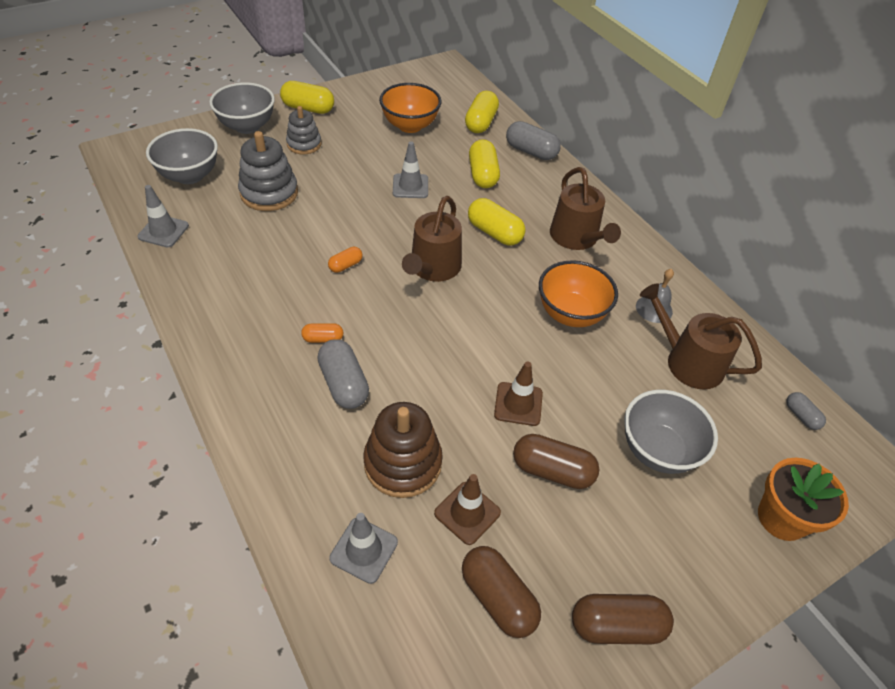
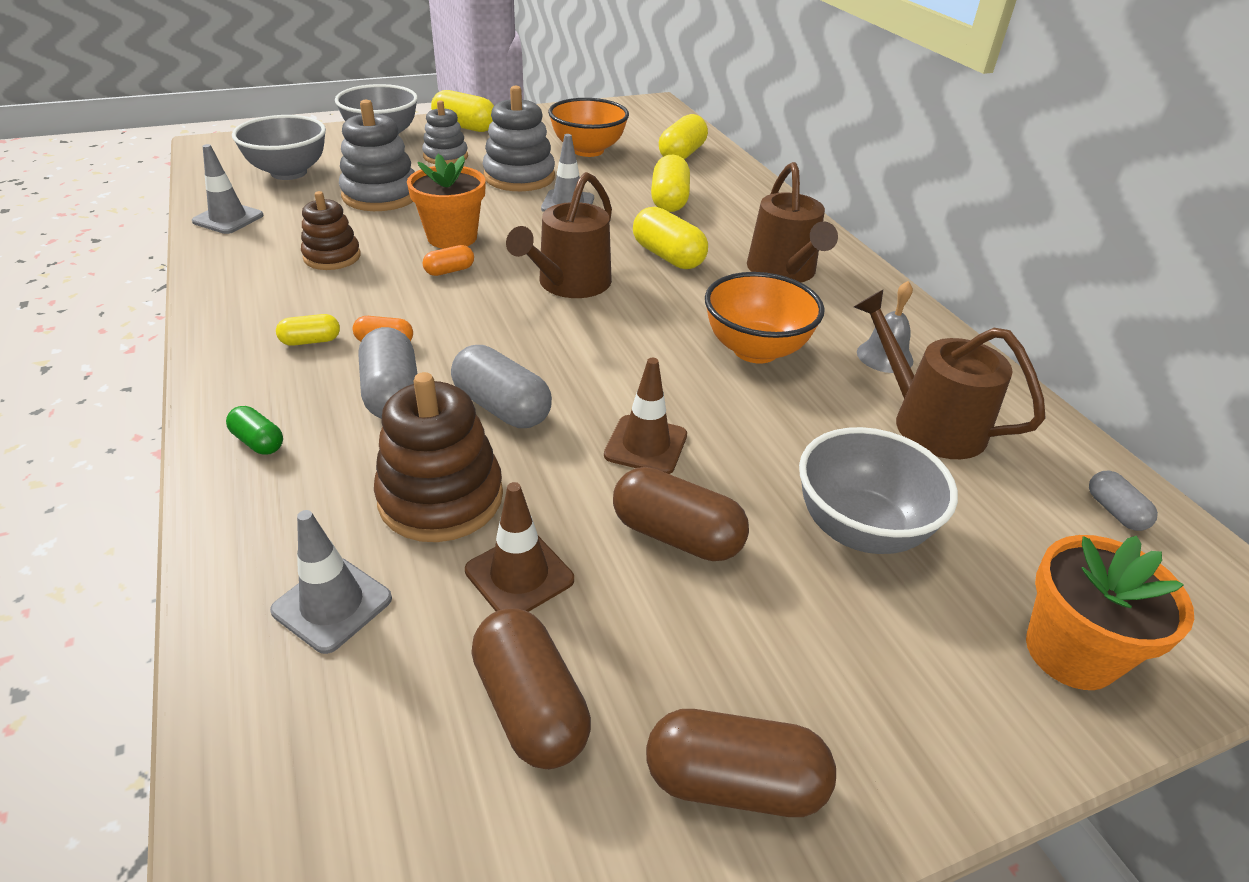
camera: 10 degrees right, 10 degrees down
grey capsule [506,121,561,160] -> grey capsule moved to [451,345,552,428]
none -> green capsule [226,406,283,455]
none -> yellow capsule [276,314,340,346]
none -> brown stacking toy [301,191,361,270]
none -> orange flower pot [407,154,486,249]
none -> grey stacking toy [483,86,555,191]

